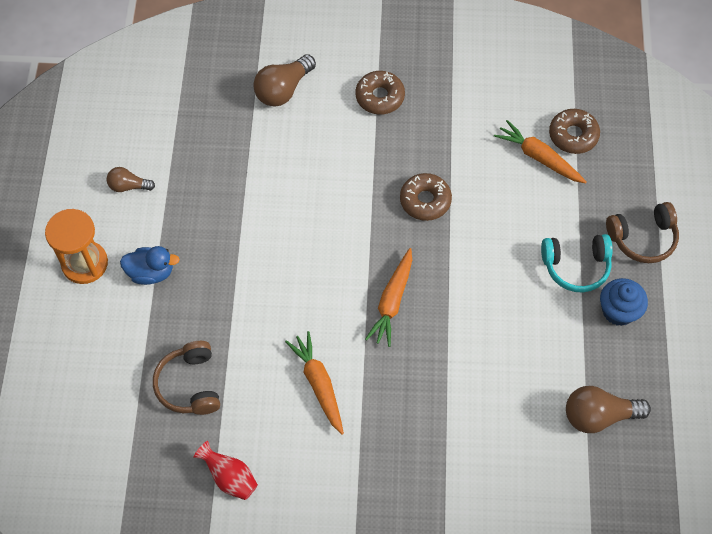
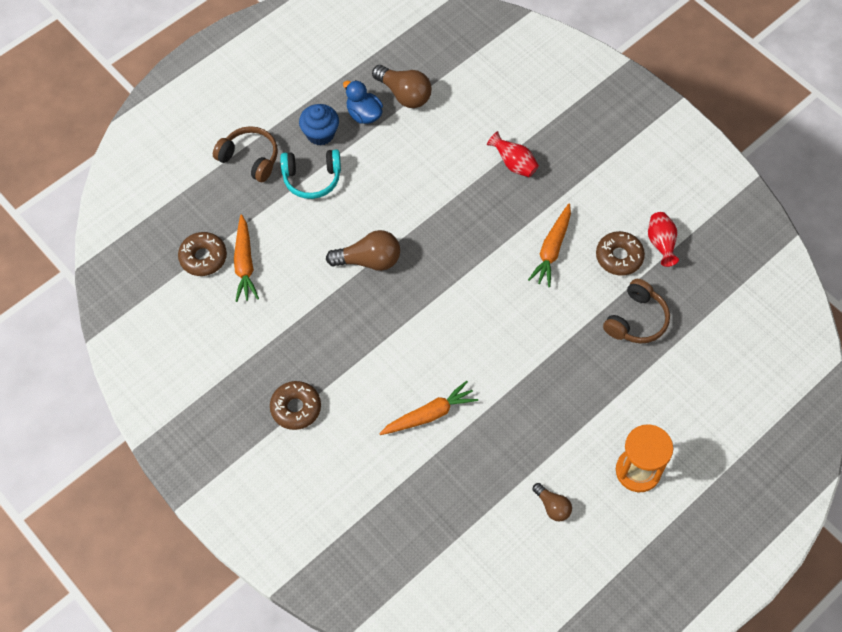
camera: 135 degrees left, 0 degrees up
blue duck [120,246,180,285] -> blue duck moved to [343,80,383,124]
brown light bulb [253,54,316,107] -> brown light bulb moved to [326,230,400,271]
orange carrot [365,248,412,347] -> orange carrot moved to [379,381,478,435]
brown donut [400,173,452,221] -> brown donut moved to [596,231,645,276]
turquoise headphones [541,234,613,292] -> turquoise headphones turned 135 degrees clockwise [280,149,341,199]
none -> red vase [487,131,539,177]

